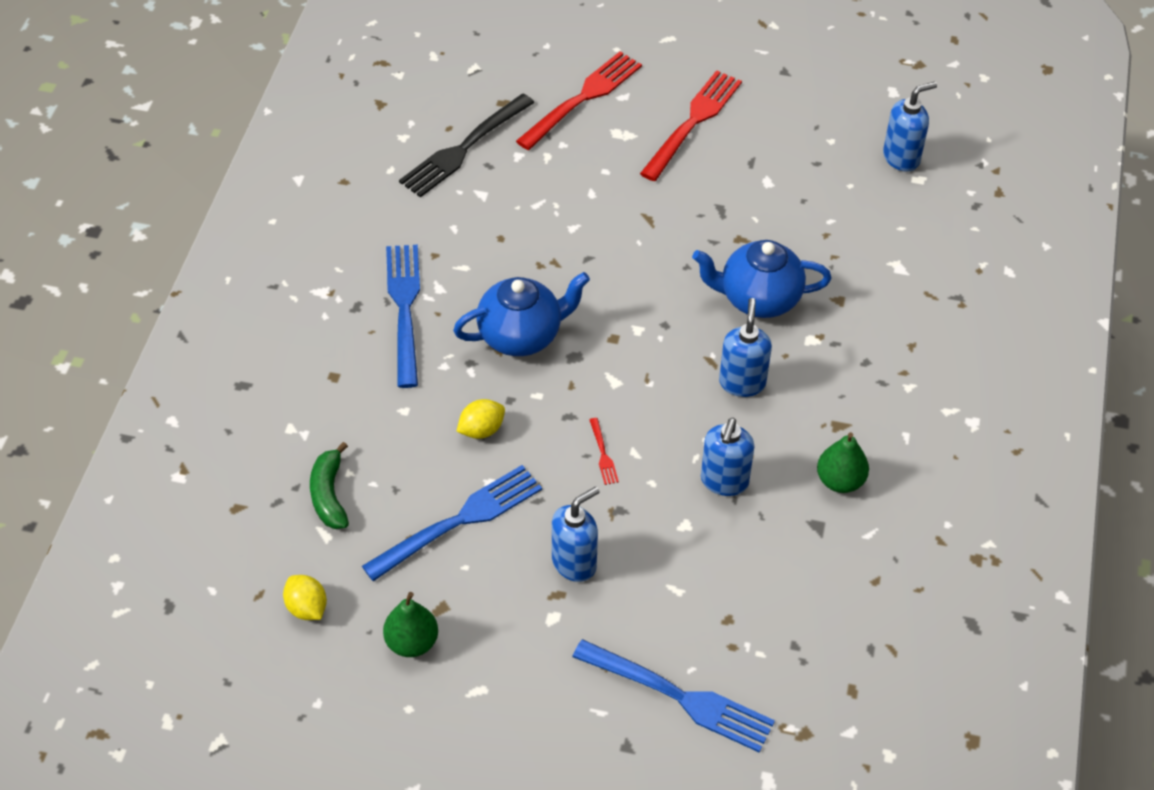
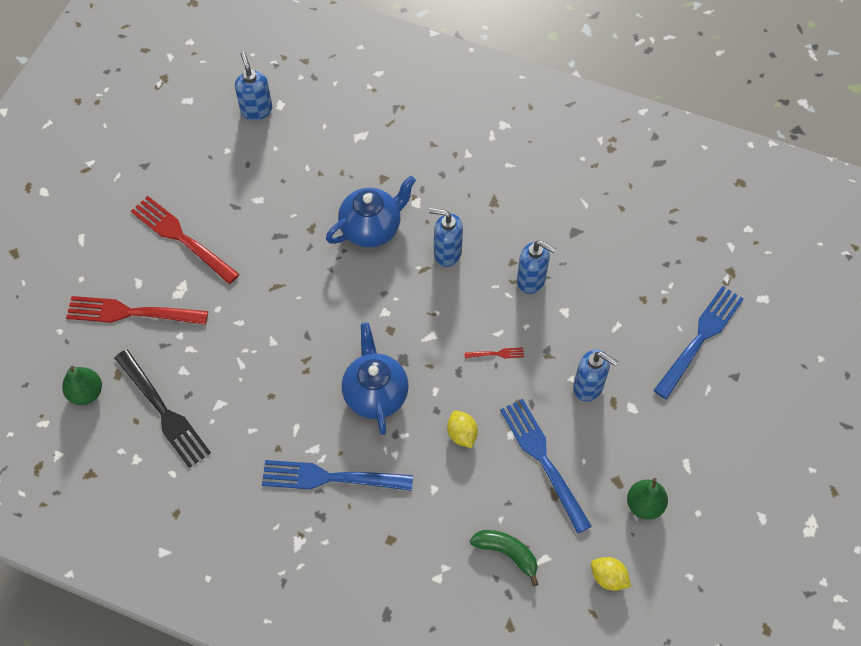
camera: 80 degrees left, 10 degrees up
yellow lemon [283,575,327,620] -> yellow lemon turned 60 degrees clockwise [591,557,631,591]
green banana [310,442,349,529] -> green banana turned 150 degrees counterclockwise [470,530,538,586]
red fork [516,52,642,150] -> red fork turned 45 degrees counterclockwise [66,296,208,325]
blue soap dispenser [552,487,600,582] -> blue soap dispenser turned 150 degrees clockwise [573,350,618,402]
blue teapot [692,240,831,318] -> blue teapot turned 135 degrees counterclockwise [326,176,416,247]
green pear [817,432,869,493] -> green pear moved to [62,366,102,405]

